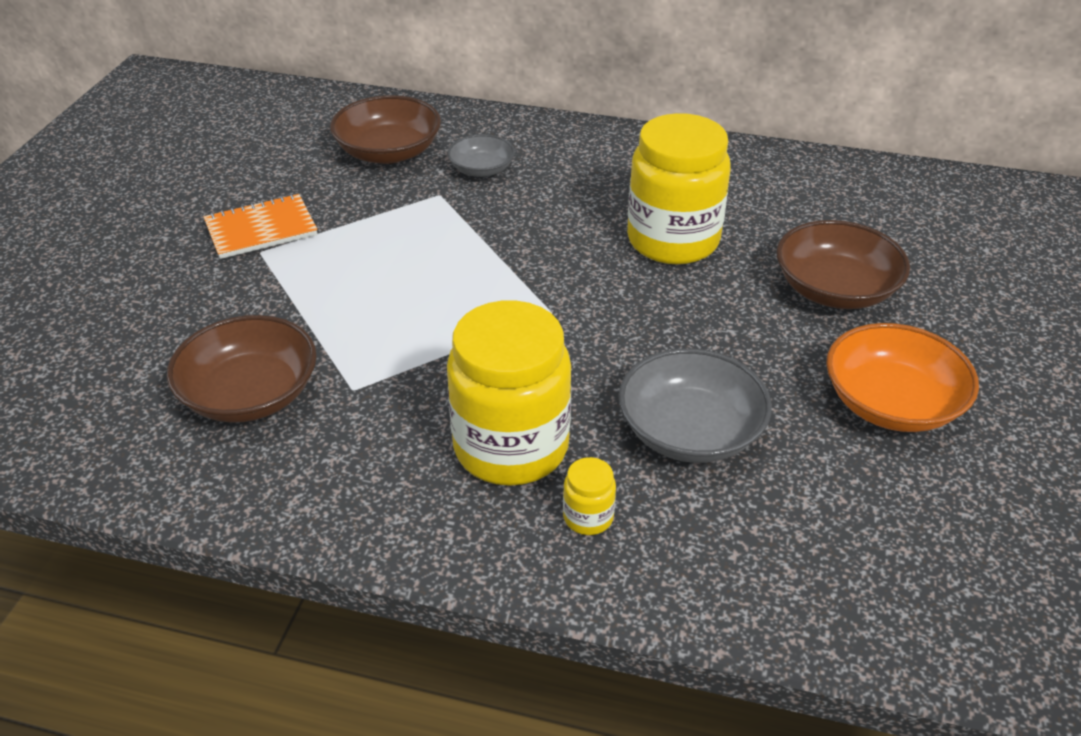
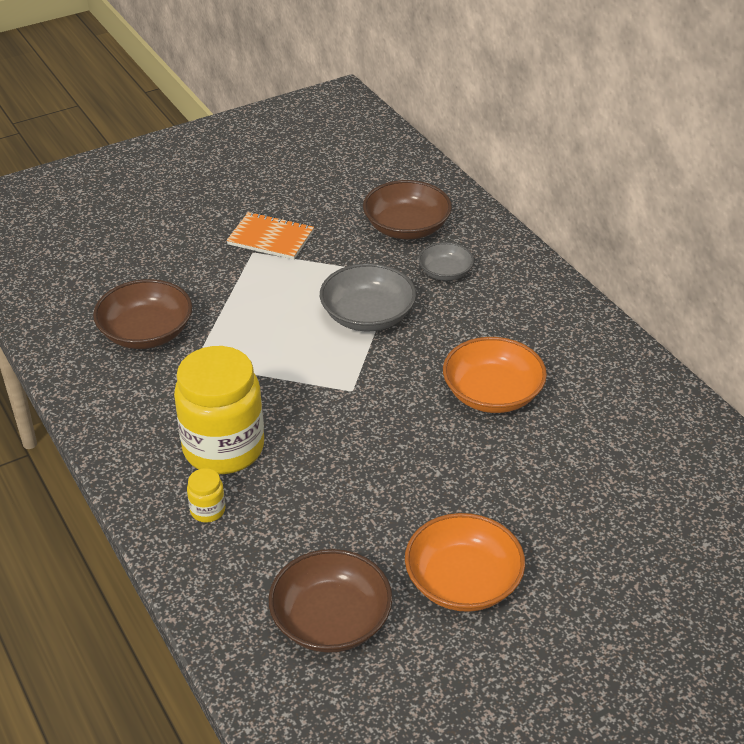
camera: 45 degrees right, 0 degrees up
grey bowl [618,349,772,463] -> grey bowl moved to [320,263,416,331]
yellow jar [627,113,731,264] -> orange bowl [443,337,547,413]
brown bowl [776,220,910,309] -> brown bowl moved to [269,549,392,653]

